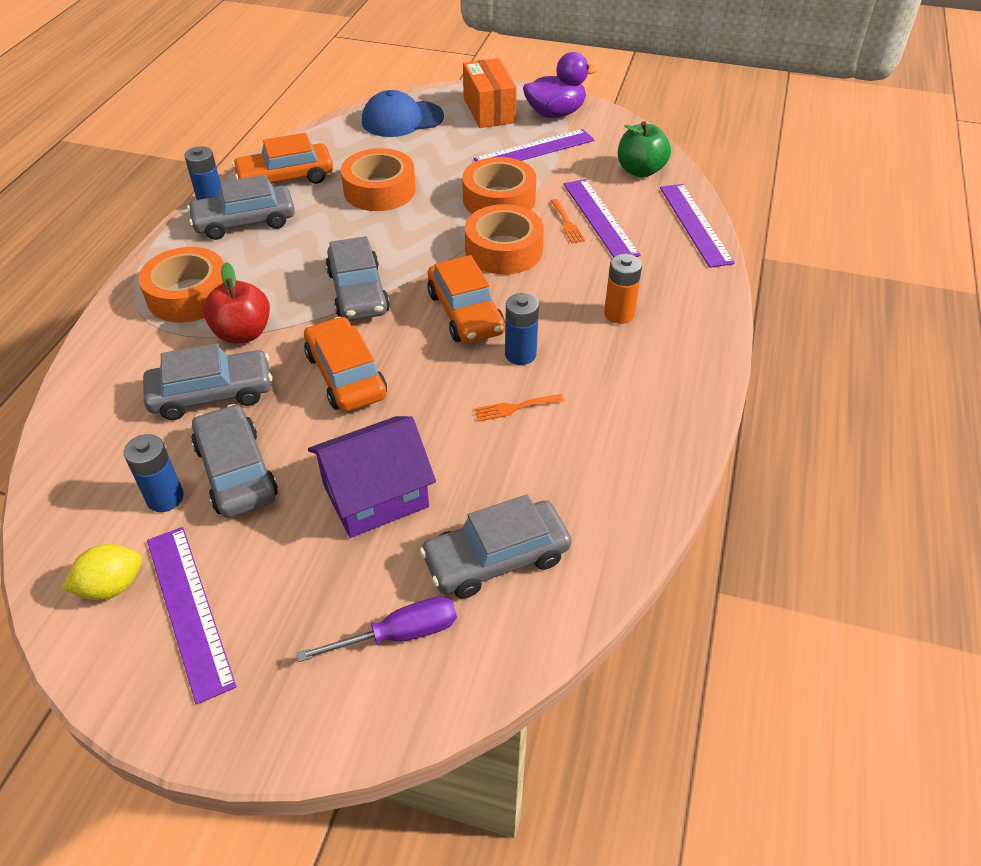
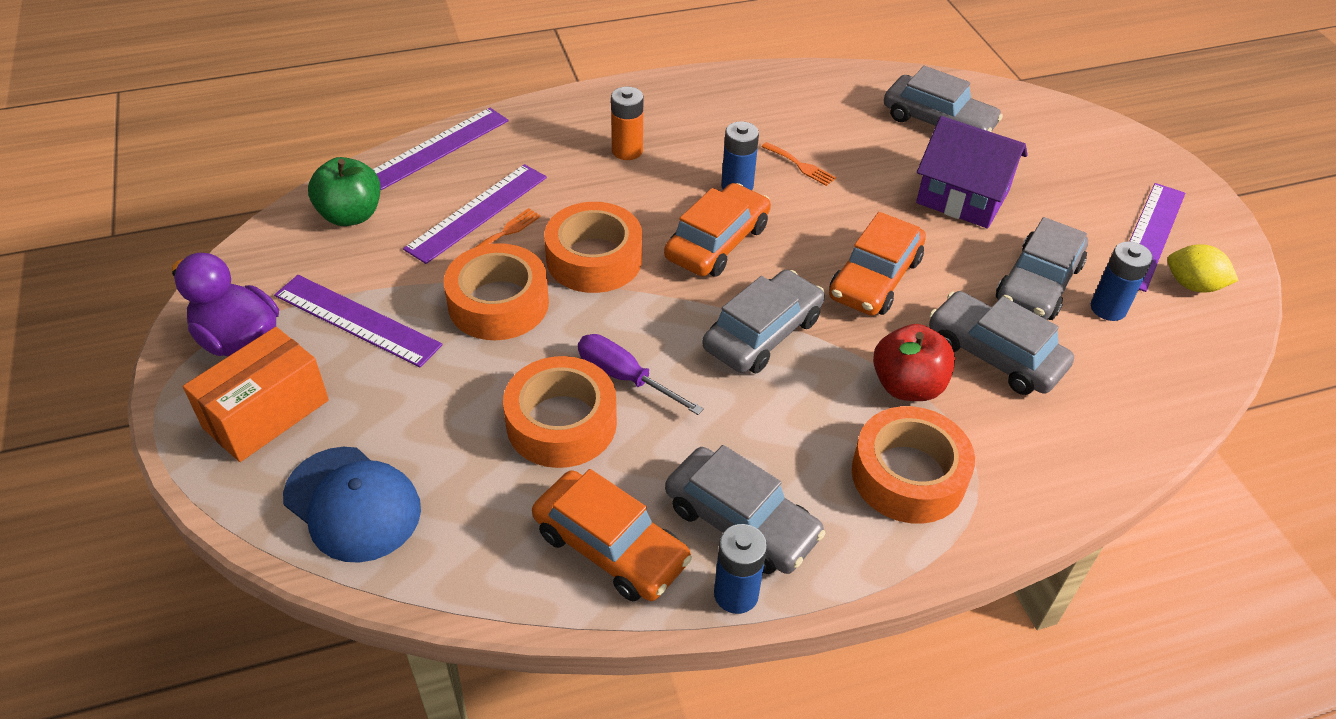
camera: 125 degrees left, 0 degrees up
purple screwdriver [297,596,457,662] -> purple screwdriver moved to [578,334,704,415]

